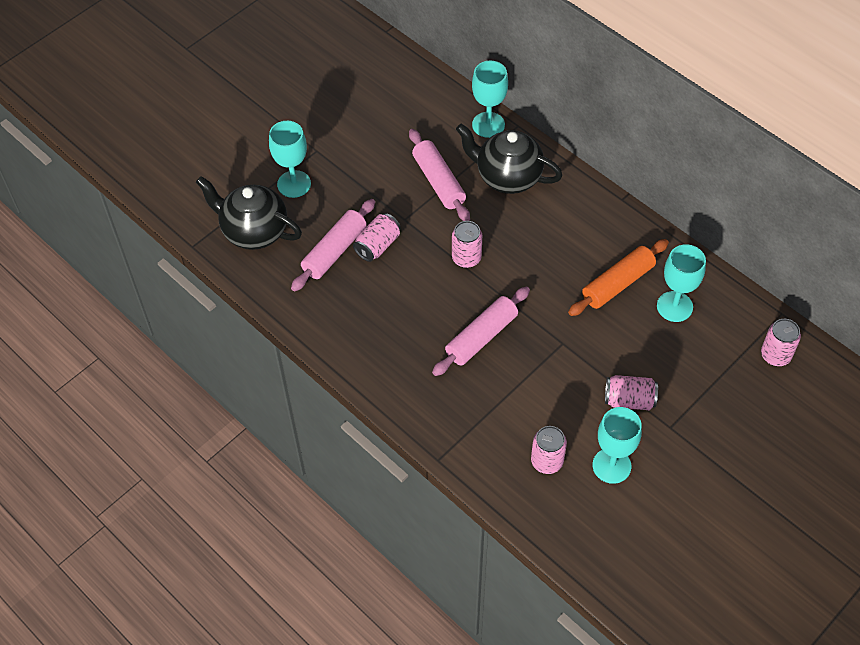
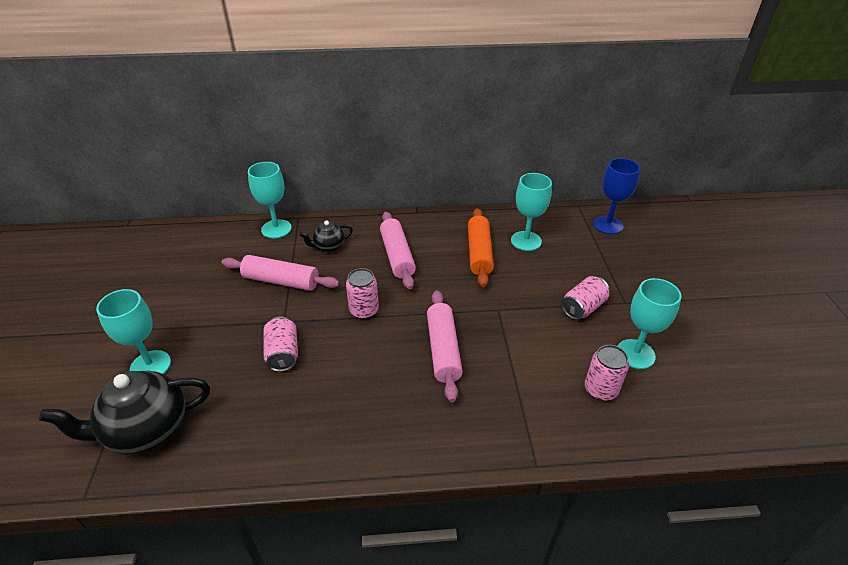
camera: 50 degrees left, 15 degrees down
pink rolling pin [291,199,375,291] -> pink rolling pin moved to [380,212,416,289]
black teapot [456,124,563,194] -> black teapot [300,221,353,252], size x0.52
pink can [761,319,801,366] -> blue goblet [593,158,640,234]

